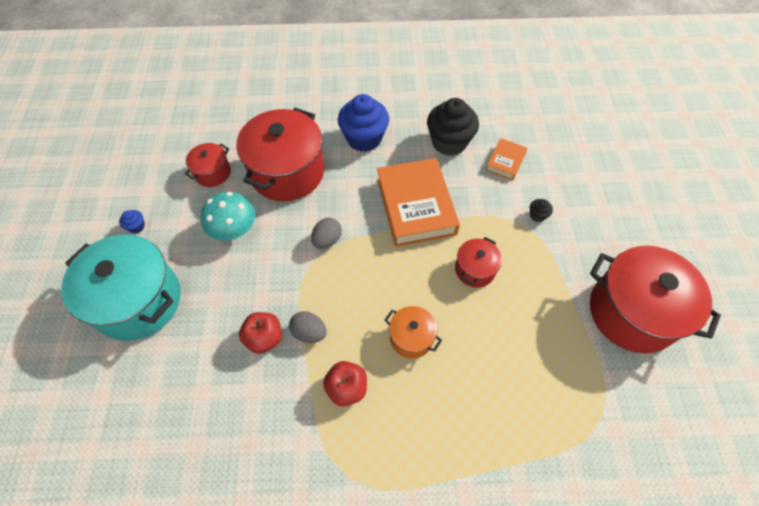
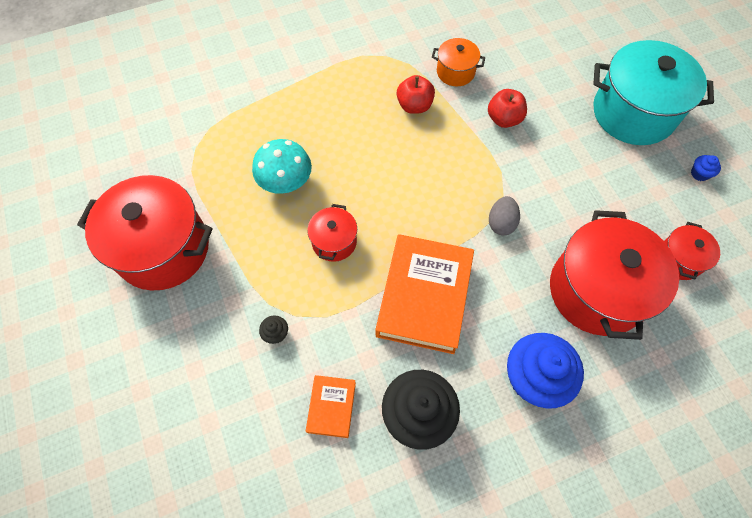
camera: 160 degrees right, 5 degrees up
turquoise mushroom [201,192,255,241] -> turquoise mushroom moved to [252,139,312,194]
grey egg [289,311,327,343] -> none
orange book [377,158,460,247] -> orange book turned 45 degrees clockwise [376,234,474,354]
orange pot [385,306,442,359] -> orange pot moved to [432,38,485,86]

